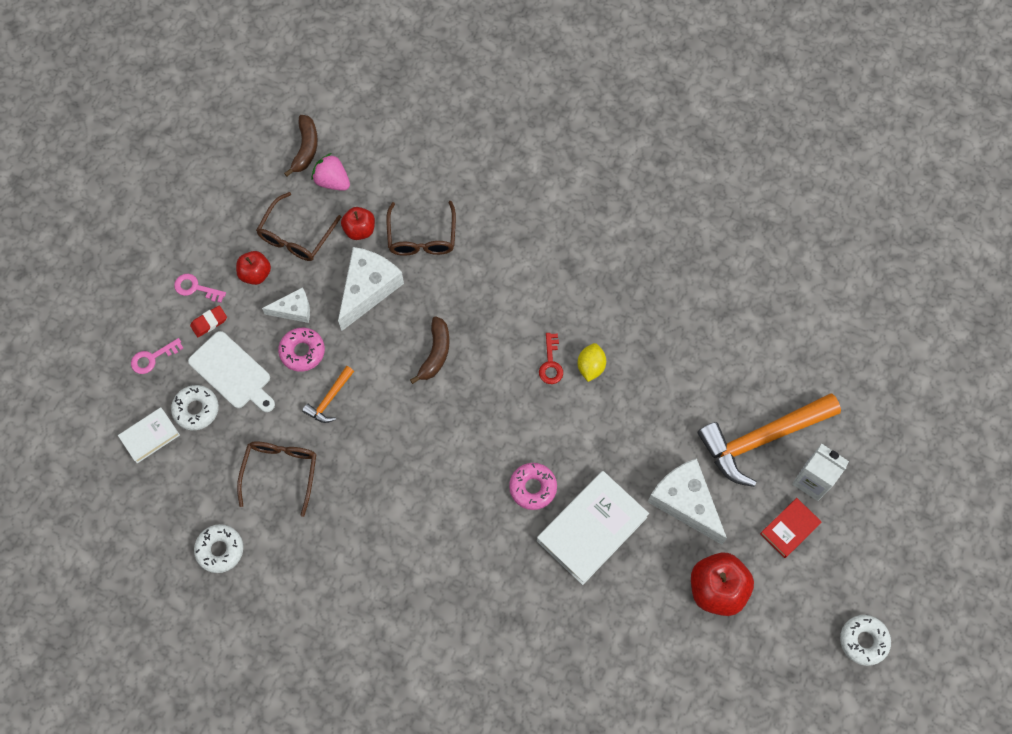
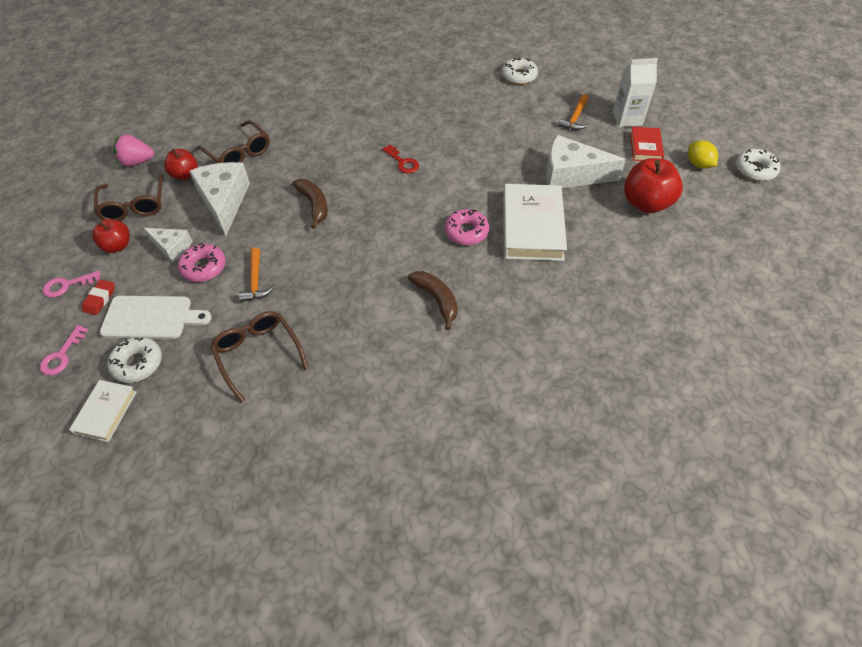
camera: 40 degrees left, 15 degrees down
white donut [194,524,243,573] -> white donut moved to [502,57,538,85]
white cheese [262,287,310,323] -> white cheese turned 75 degrees clockwise [144,228,192,263]
brown banana [284,115,318,177] -> brown banana moved to [408,271,458,330]
yellow lemon [577,343,606,382] -> yellow lemon moved to [688,141,718,168]
orange hammer [698,393,841,487] -> orange hammer [558,94,589,130], size x0.46

